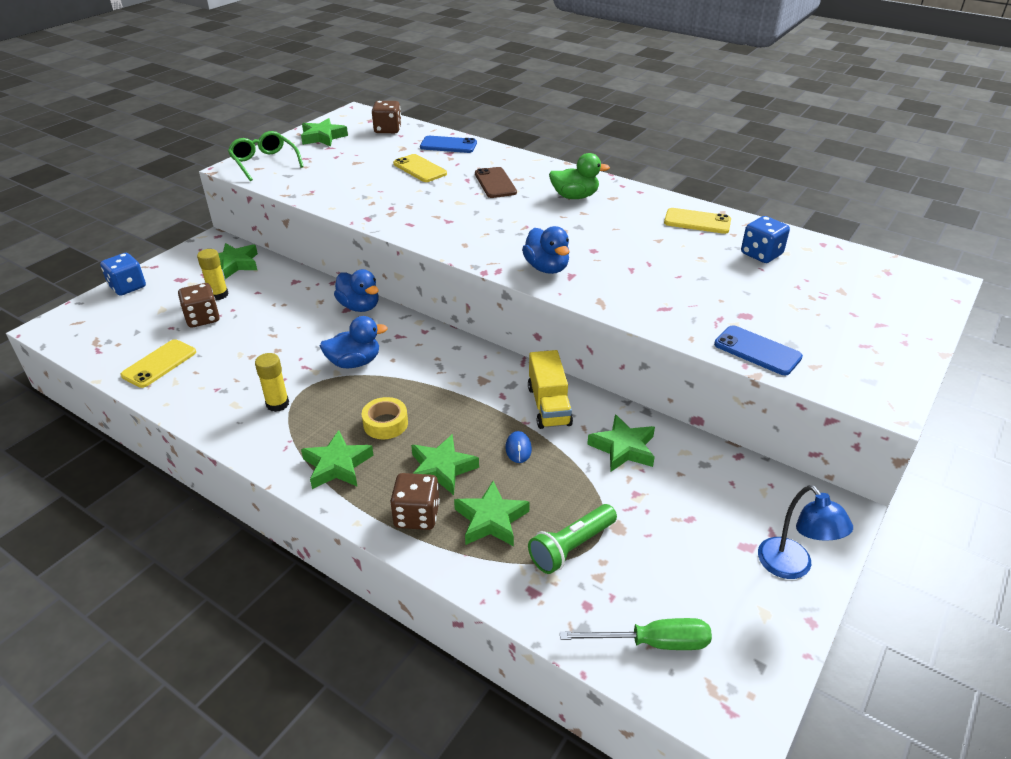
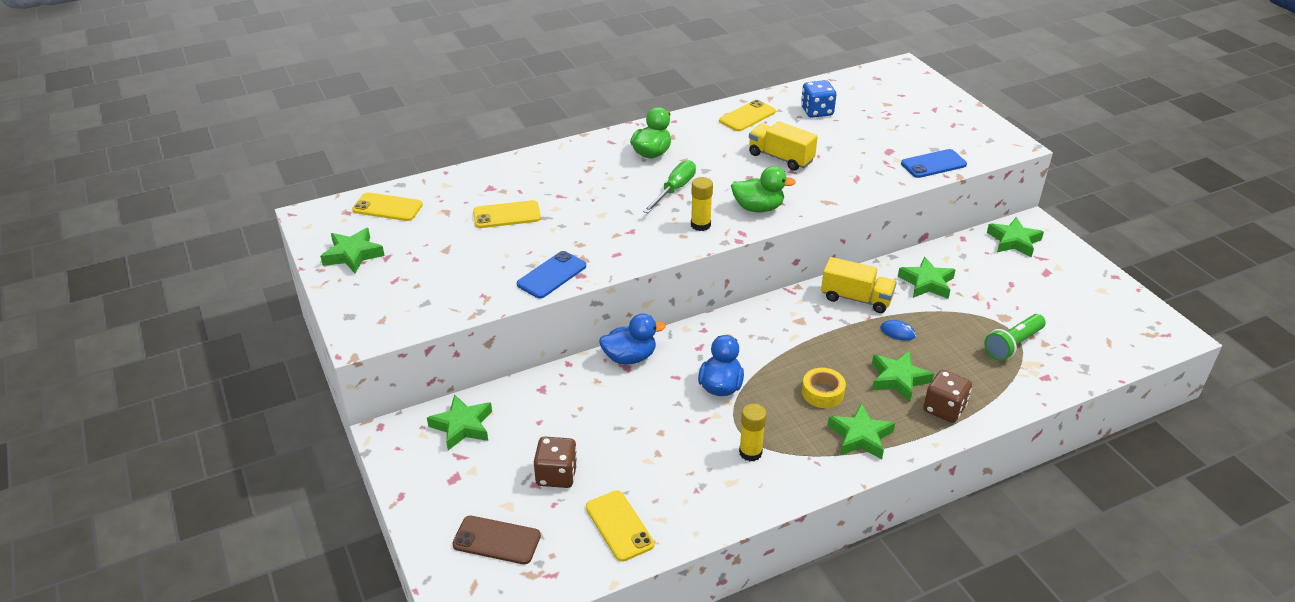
camera: 60 degrees left, 0 degrees up
blue dice [100,253,146,296] -> none
yellow glue stick [197,249,228,300] -> yellow glue stick moved to [691,177,713,231]
green glasses [228,131,304,181] -> none
brown dice [372,101,402,133] -> yellow phone [352,192,423,221]
blue phone [420,136,477,153] -> blue phone moved to [517,251,586,298]
green star [454,481,530,546] -> green star moved to [987,217,1044,257]
brown phone [475,167,517,198] -> brown phone moved to [452,516,541,564]
blue duck [522,226,569,274] -> green duck [731,166,796,212]
green flashlight [528,504,617,574] -> green flashlight turned 60 degrees clockwise [984,314,1046,361]
green screwdriver [560,618,712,650] -> green screwdriver moved to [643,160,696,213]
blue lamp [758,485,853,579] -> none
none -> yellow truck [749,121,818,171]

